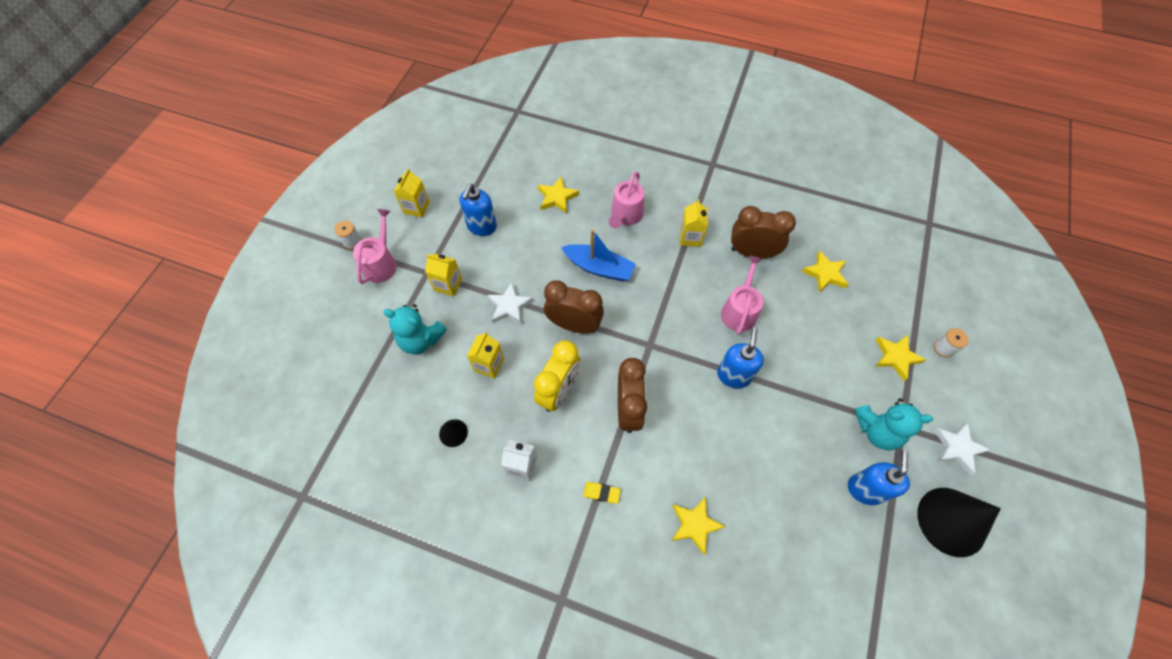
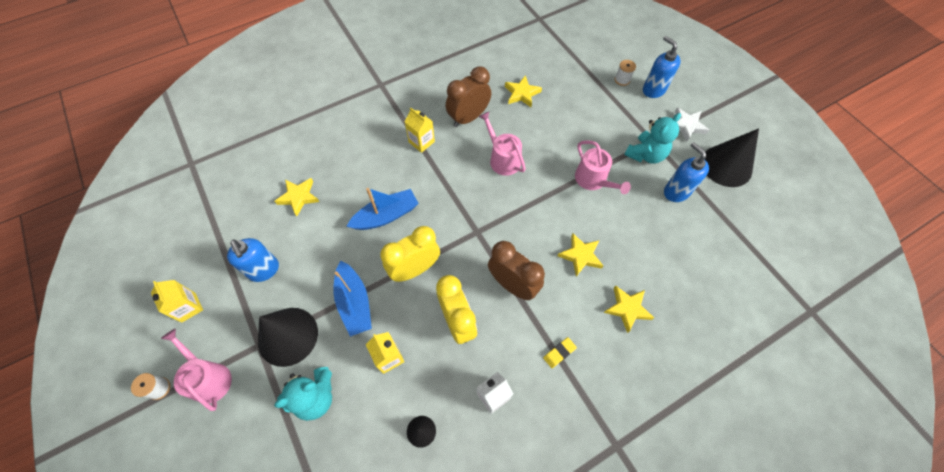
camera: 50 degrees left, 0 degrees up
yellow carton [425,254,462,296] -> black cone [258,308,318,367]
white star [487,282,534,325] -> blue boat [333,261,372,337]
brown clock [544,280,604,334] -> yellow clock [380,226,440,282]
pink watering can [609,172,644,229] -> pink watering can moved to [575,140,631,194]
blue soap dispenser [717,328,764,388] -> blue soap dispenser moved to [643,36,681,98]
yellow star [875,335,926,381] -> yellow star moved to [558,233,603,277]

